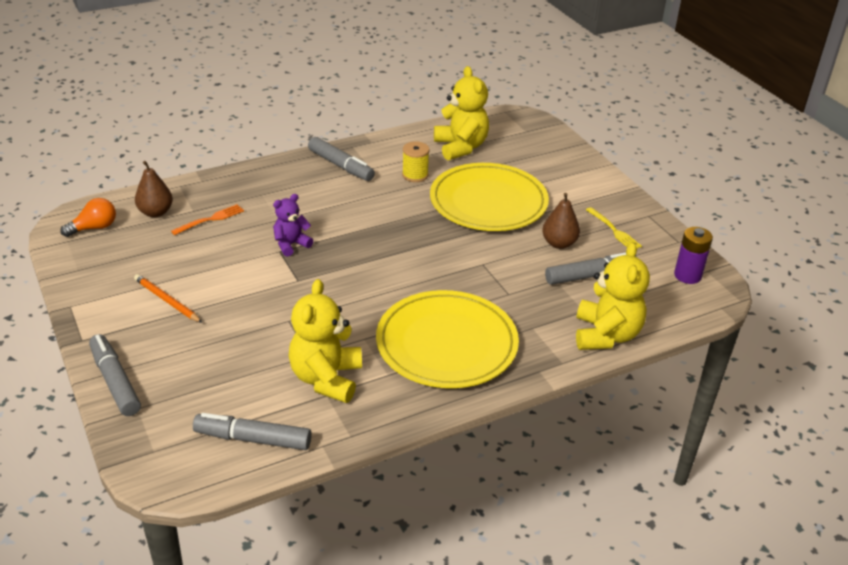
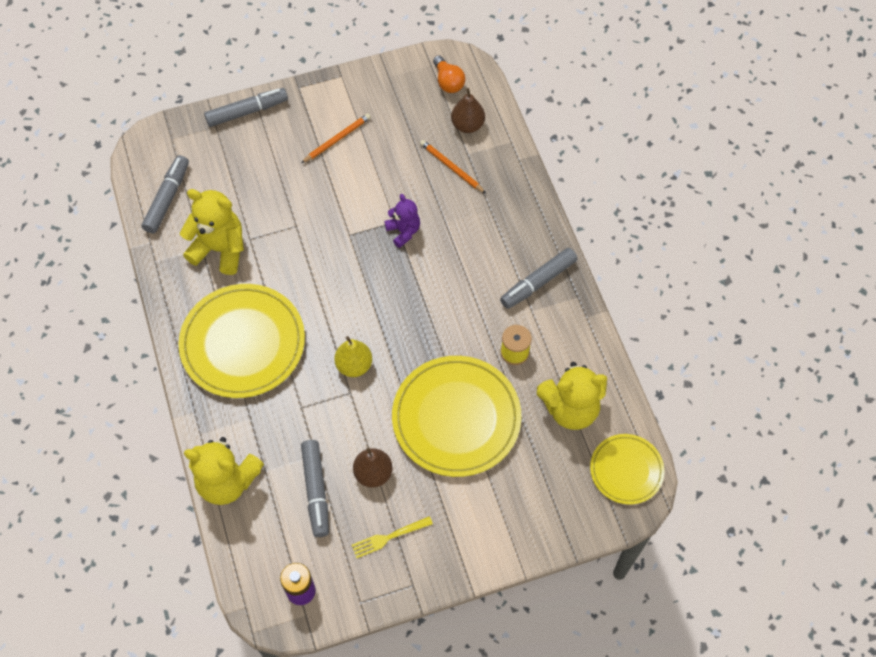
camera: 100 degrees right, 25 degrees up
orange fork [171,204,244,235] -> orange pencil [420,140,486,193]
none -> yellow pear [334,336,372,377]
none -> yellow plate [590,434,664,505]

